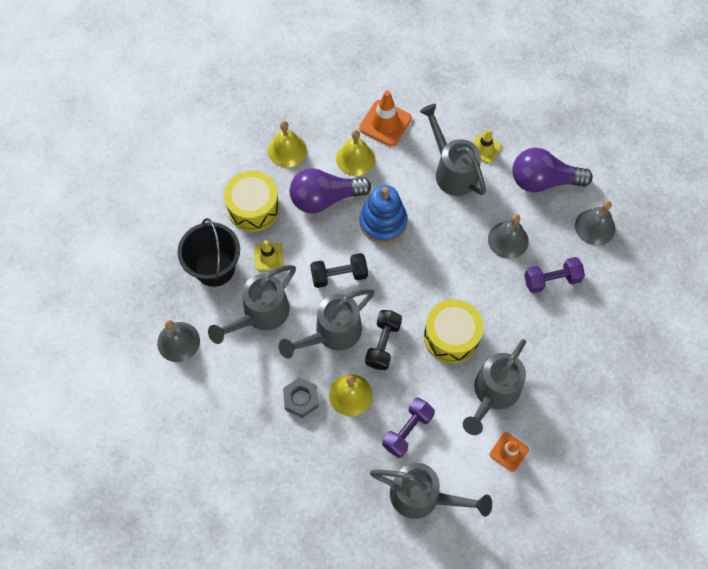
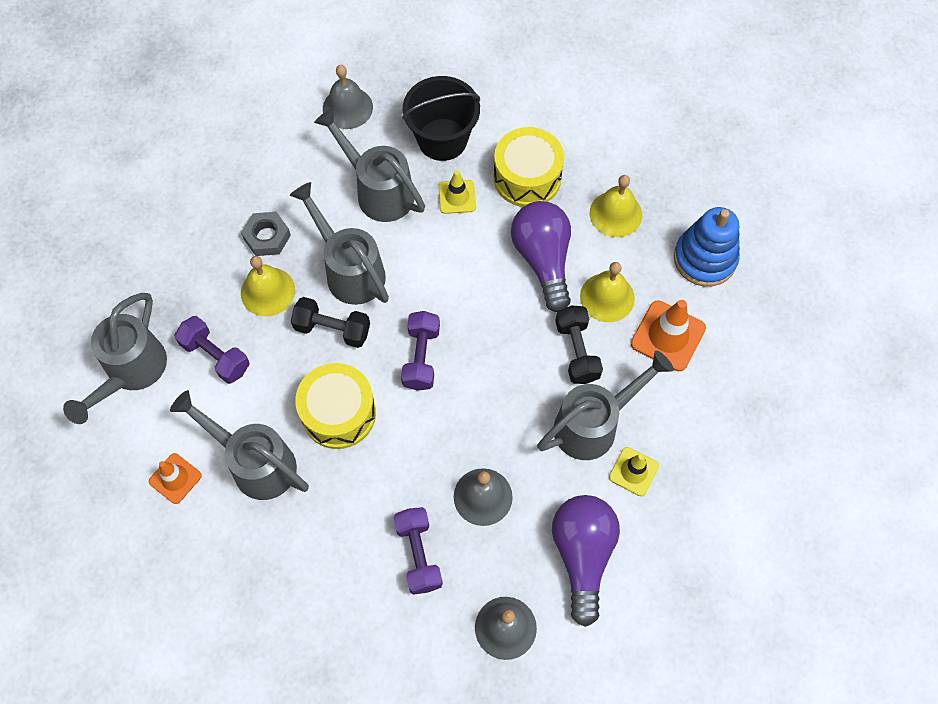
camera: 90 degrees right, 0 degrees up
black dumbbell [310,253,368,288] -> black dumbbell moved to [555,305,603,384]
blue stacking toy [360,185,407,243] -> blue stacking toy moved to [674,207,740,287]
none -> purple dumbbell [401,311,440,391]

